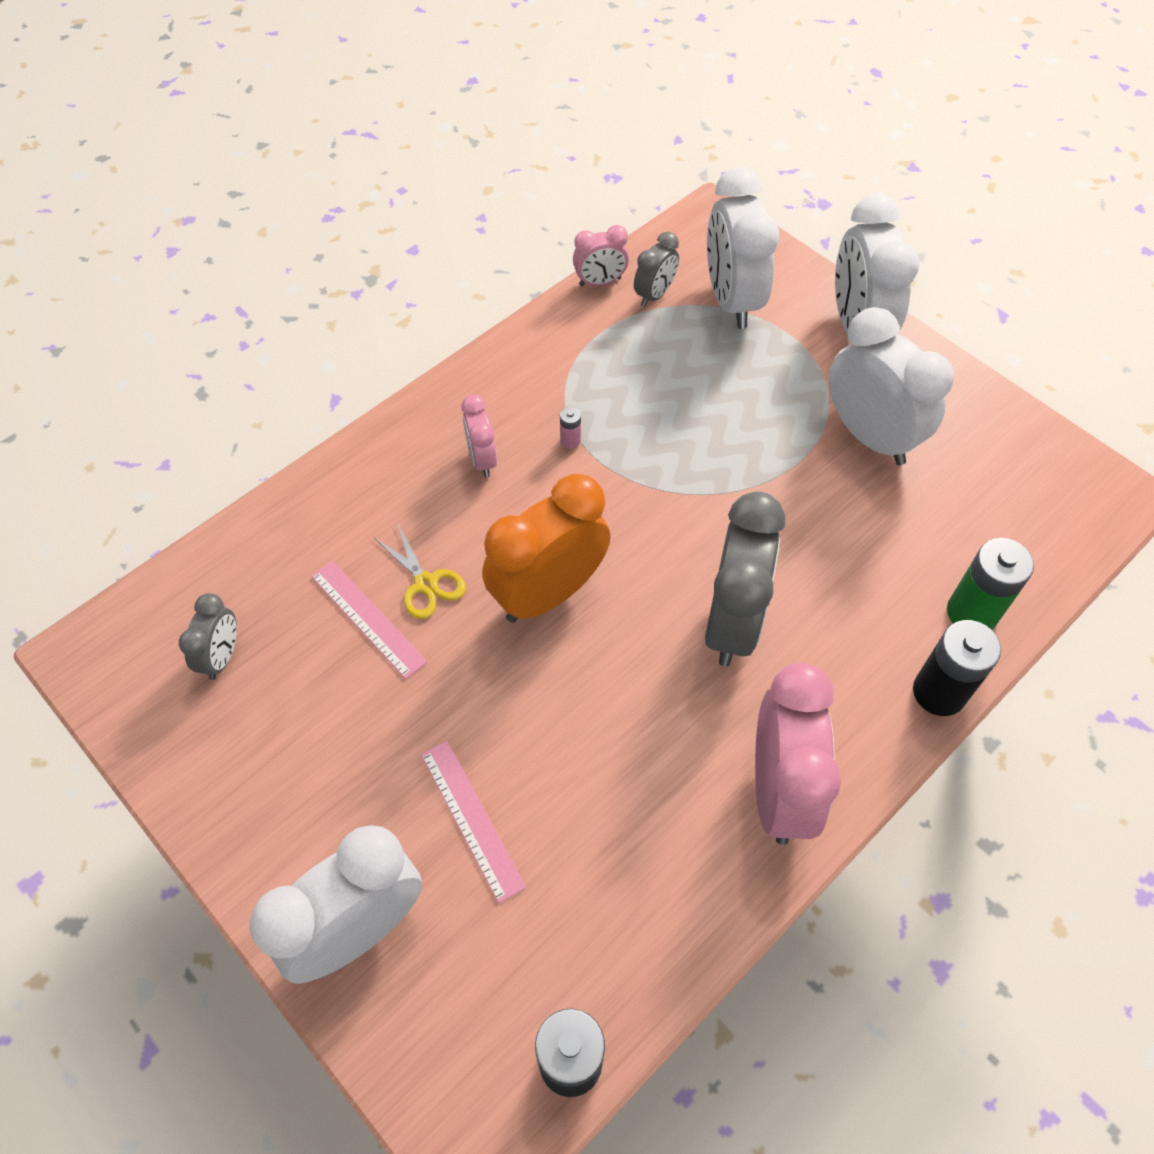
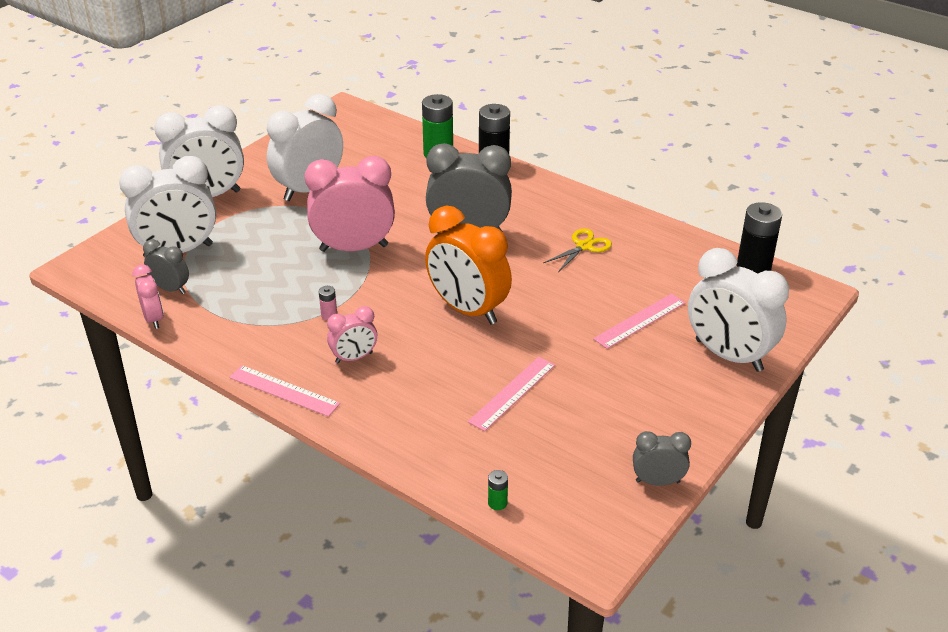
camera: 100 degrees left, 20 degrees down
grey clock [179,593,237,680] -> grey clock moved to [633,431,691,486]
yellow scissors [374,524,466,619] -> yellow scissors moved to [543,228,612,272]
pink clock [755,663,841,845] -> pink clock moved to [305,156,395,252]
none -> pink ruler [229,365,340,417]
none -> green battery [488,470,508,510]

